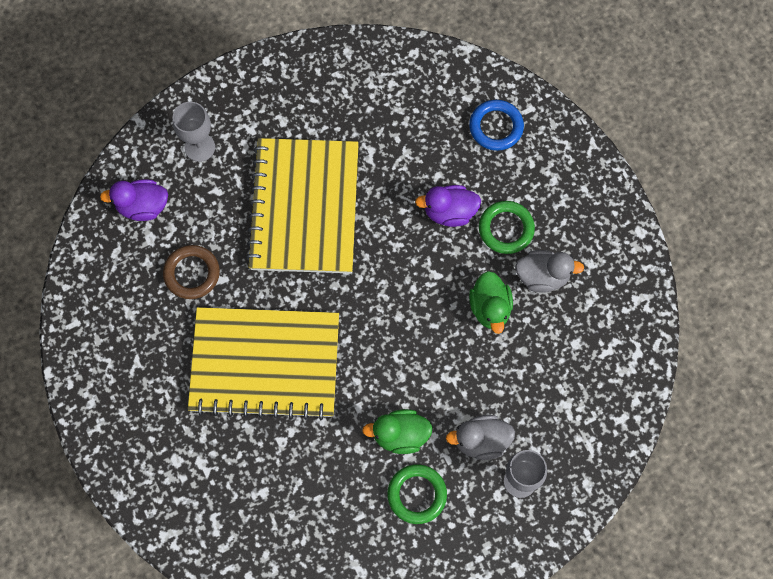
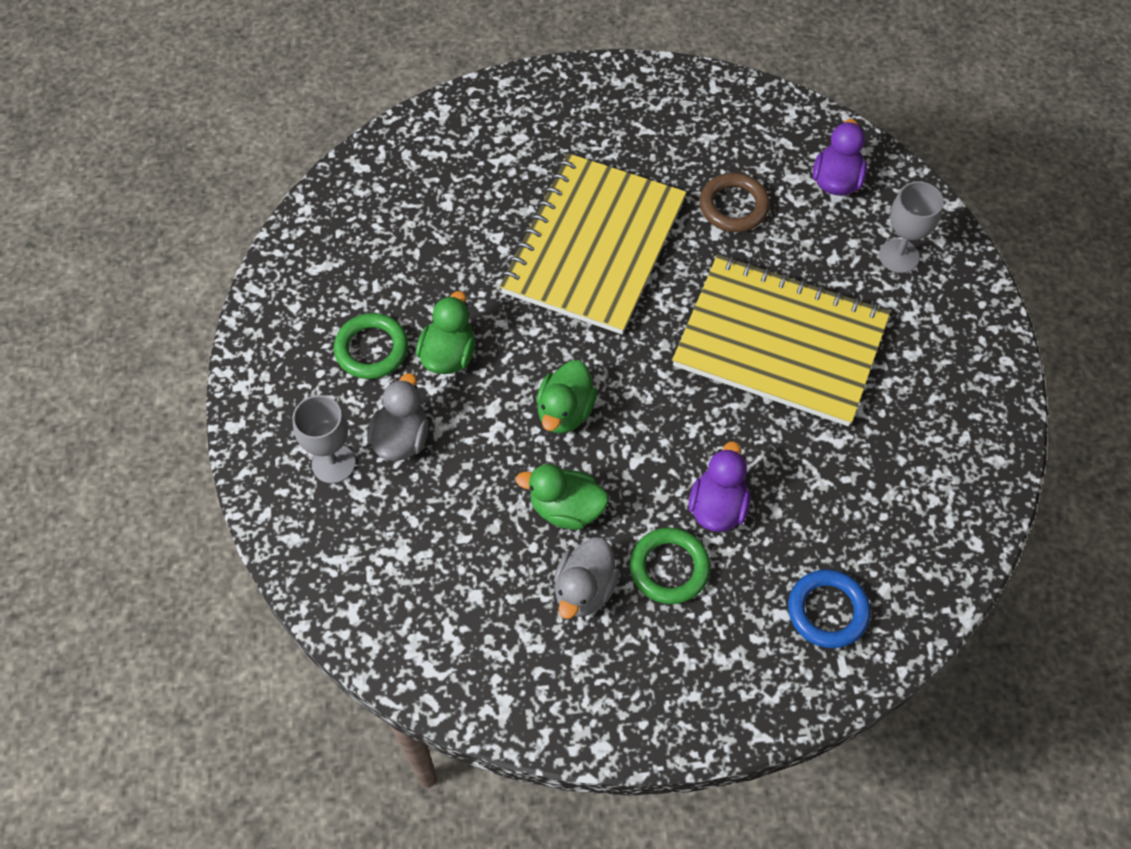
camera: 110 degrees right, 10 degrees down
none -> green duck [536,360,597,434]

